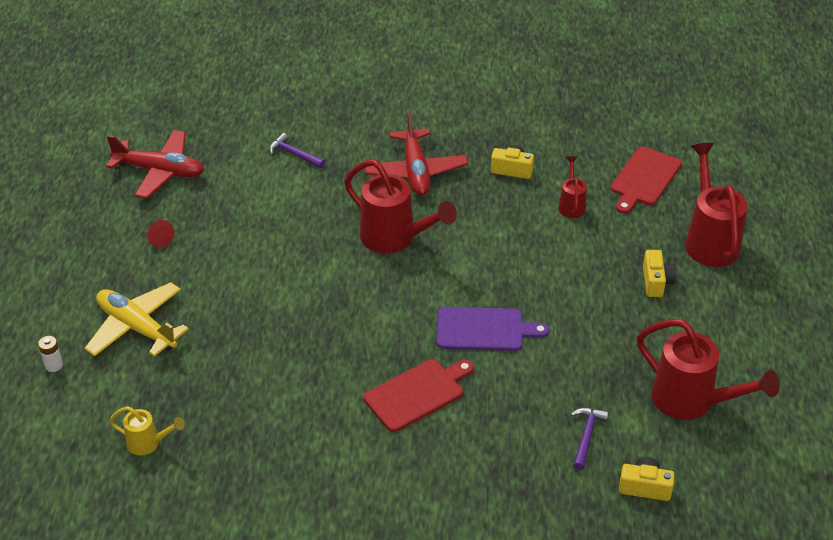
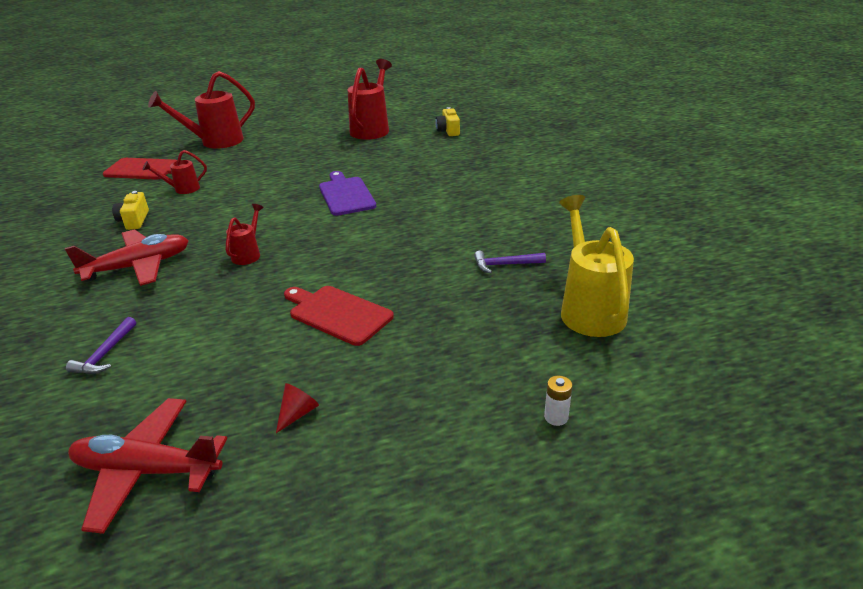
camera: 110 degrees left, 10 degrees down
yellow plane [85,282,189,357] -> none
red plane [106,130,204,199] -> red plane turned 75 degrees counterclockwise [68,398,227,534]
yellow watering can [109,406,185,456] -> yellow watering can [559,195,634,337], size x1.94
red watering can [344,159,457,254] -> red watering can [226,204,264,265], size x0.52
red cutting board [364,359,474,432] -> red cutting board moved to [284,286,394,346]
purple hammer [571,408,609,470] -> purple hammer moved to [474,251,546,273]
yellow camera [643,250,677,297] -> none

